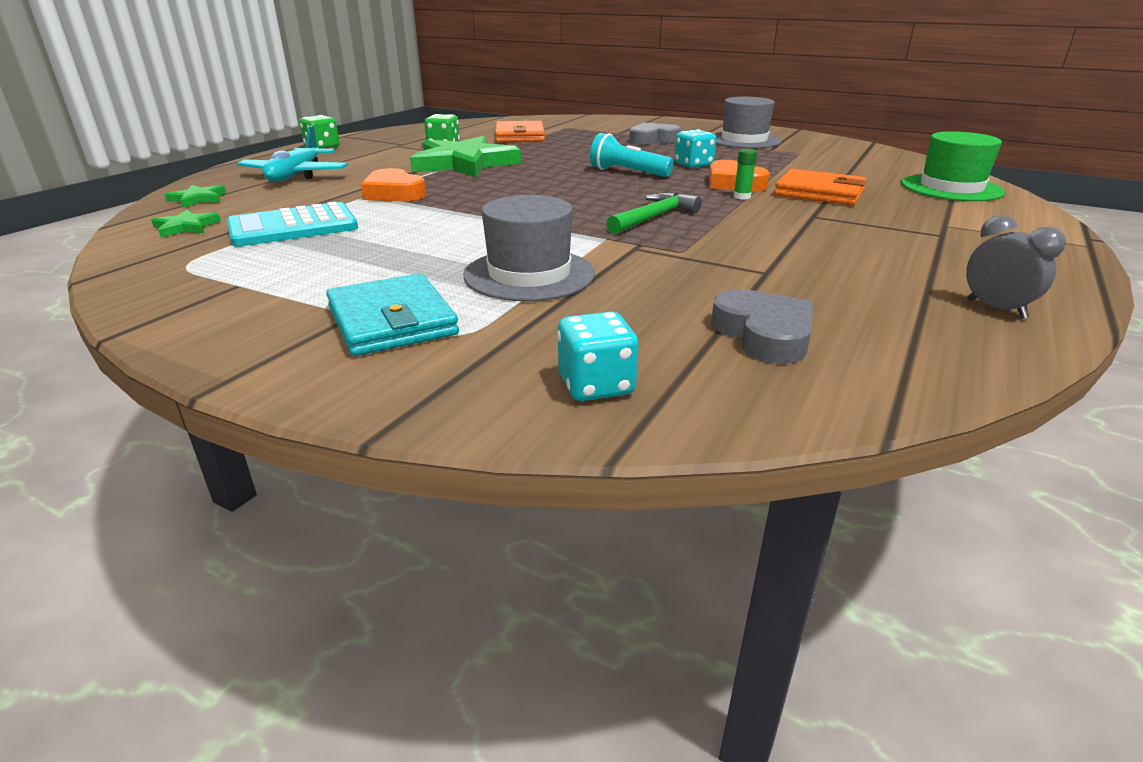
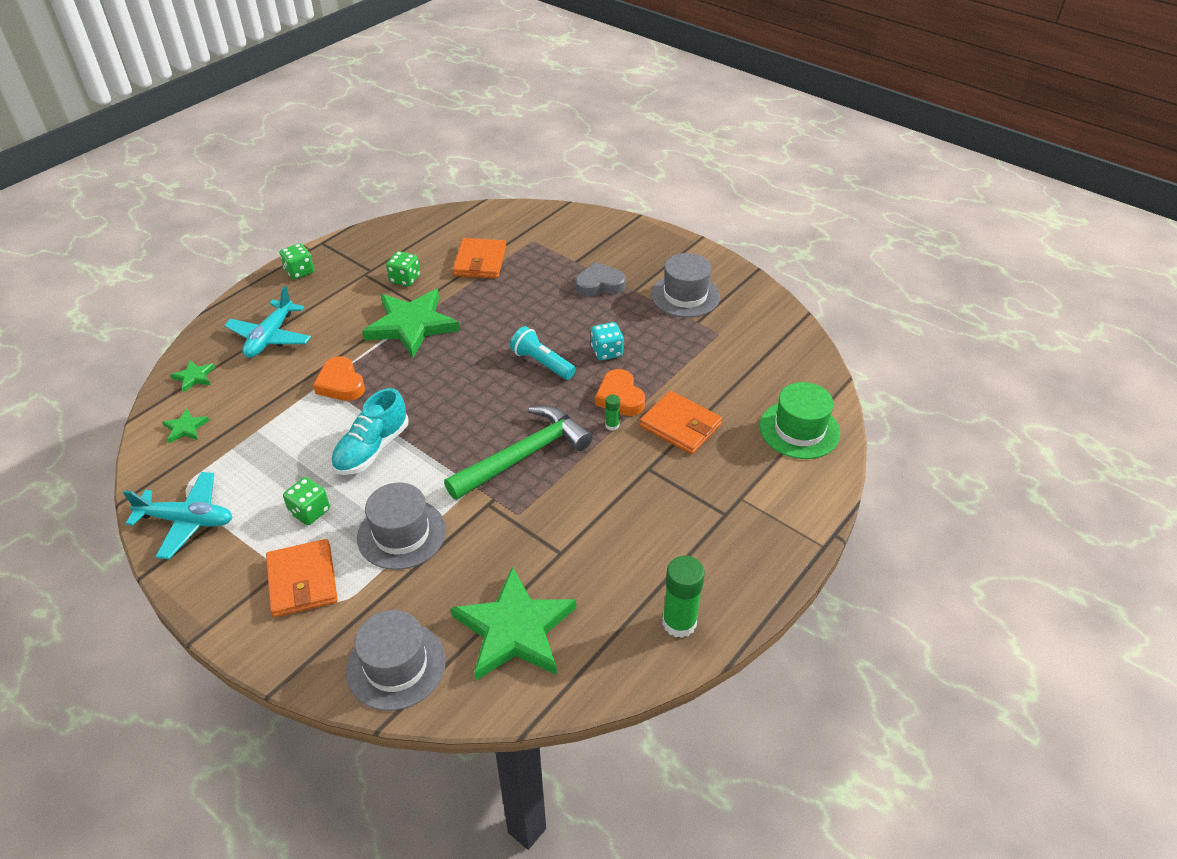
camera: 10 degrees right, 15 degrees up
turquoise calculator [227,202,358,247] -> none
turquoise wallet [326,273,459,356] -> orange wallet [266,539,338,617]
turquoise dice [557,311,639,401] -> grey hat [346,610,446,711]
green hammer [606,192,702,234] -> green hammer [444,406,592,500], size x1.68
grey heart [711,289,813,364] -> green star [451,566,576,680]
grey clock [966,215,1066,319] -> green glue stick [662,556,705,638]
none -> turquoise plane [123,472,233,559]
none -> green dice [283,477,330,525]
none -> turquoise shoe [331,388,409,475]

